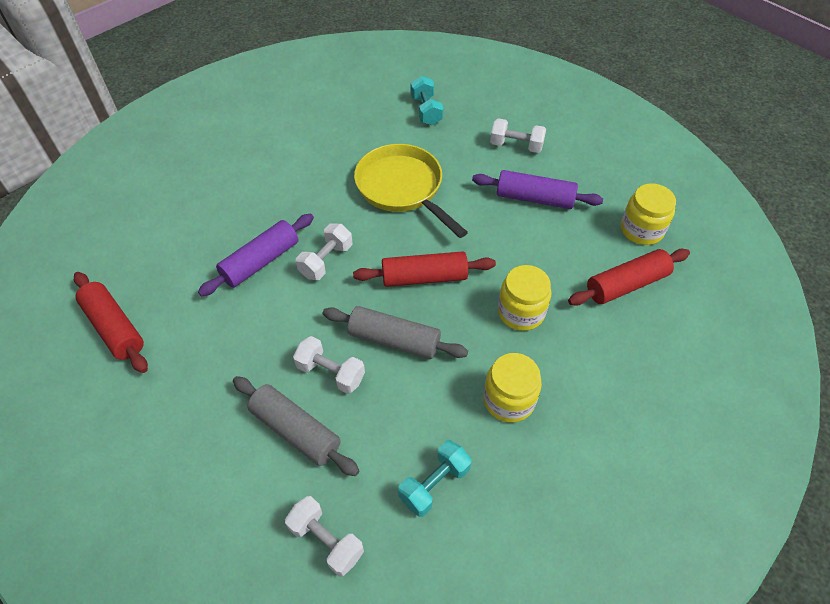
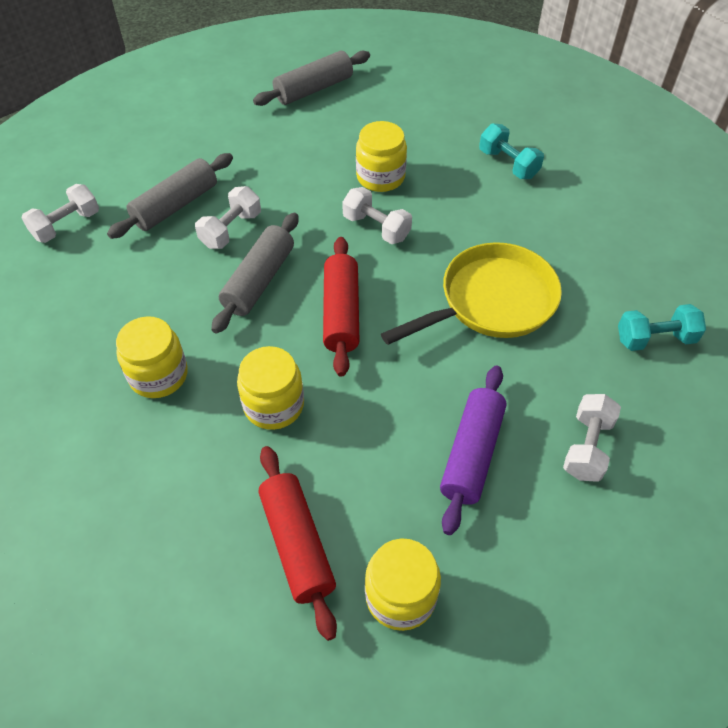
camera: 95 degrees right, 0 degrees up
red rolling pin [74,272,148,373] -> grey rolling pin [253,51,370,106]
purple rolling pin [198,214,314,296] -> yellow jar [356,121,407,192]
turquoise dumbbell [398,440,472,517] -> turquoise dumbbell moved to [479,123,544,179]

